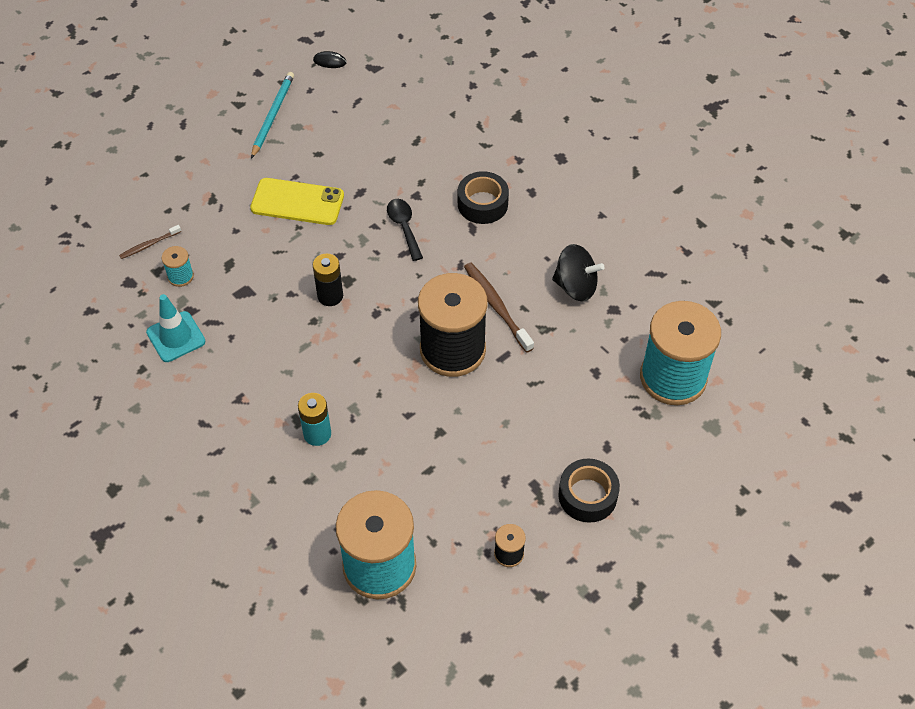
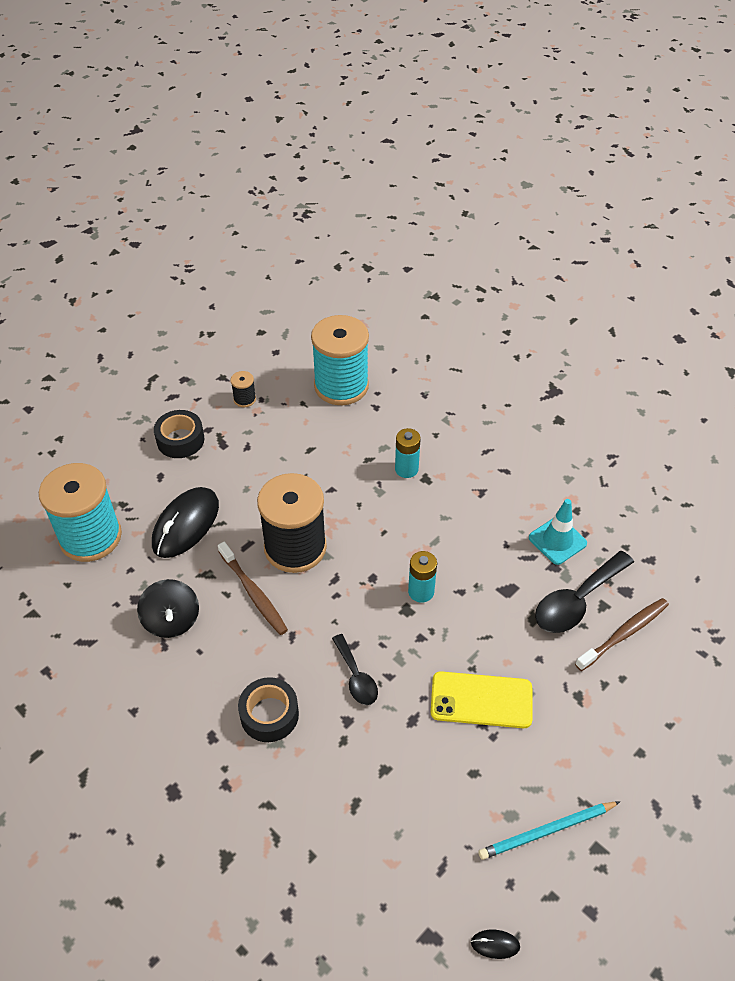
camera: 175 degrees right, 5 degrees down
brown toothbrush [119,225,181,259] -> brown toothbrush [575,598,669,671], size x1.77
turquoise spool [161,246,194,287] -> black spoon [535,551,634,633]
turquoise pencil [251,72,294,159] -> turquoise pencil turned 60 degrees clockwise [478,802,620,860]
black battery [313,254,343,306] -> turquoise battery [408,551,437,603]
black spinning top [552,244,604,302] -> black spinning top turned 120 degrees counterclockwise [137,579,199,638]
none -> black mouse [152,487,219,558]

